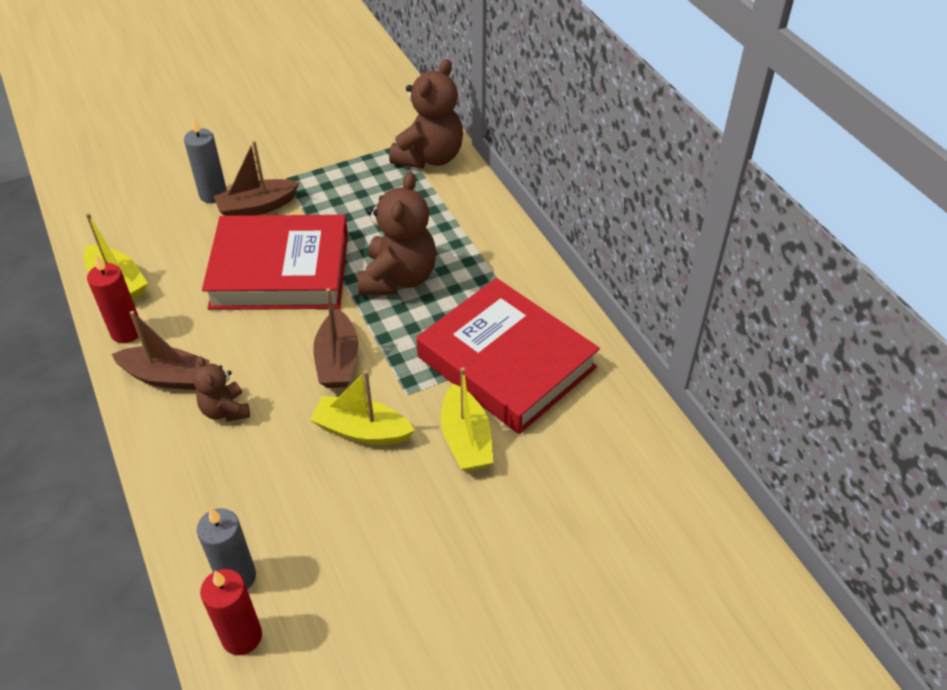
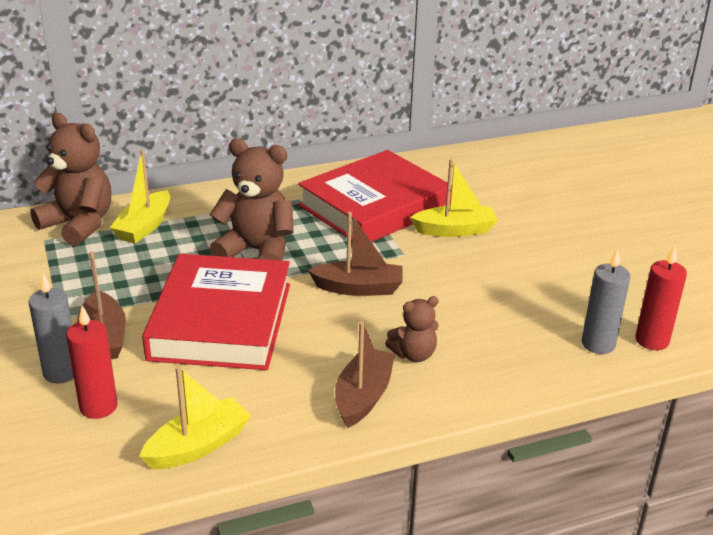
camera: 85 degrees left, 15 degrees down
red candle [87,255,139,343] -> red candle moved to [66,306,118,419]
yellow boat [310,370,415,445] -> yellow boat moved to [110,150,170,243]

